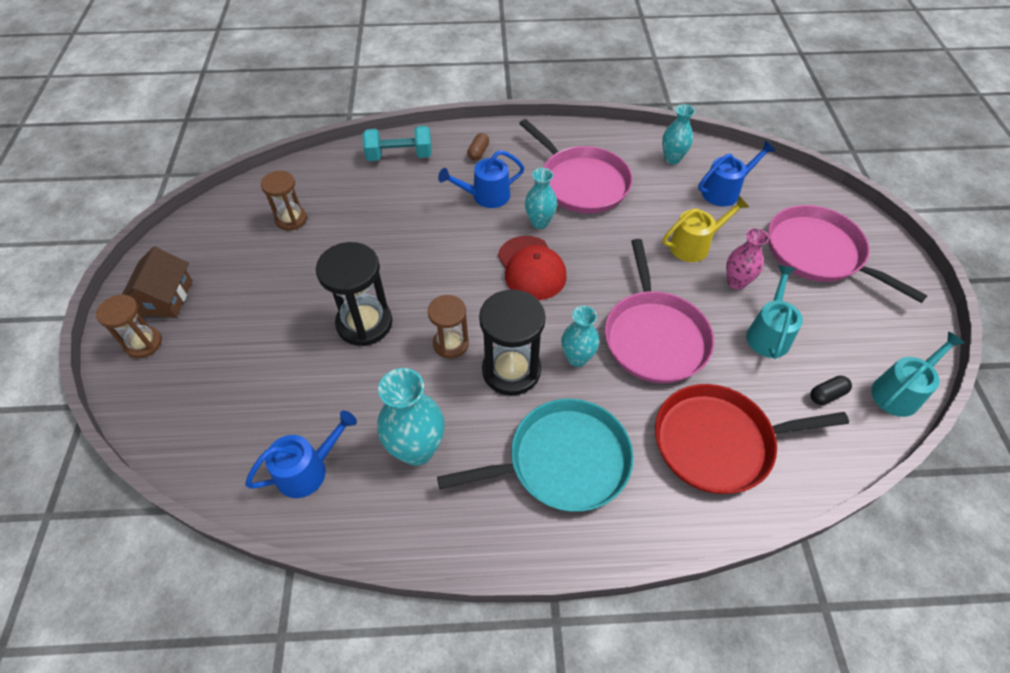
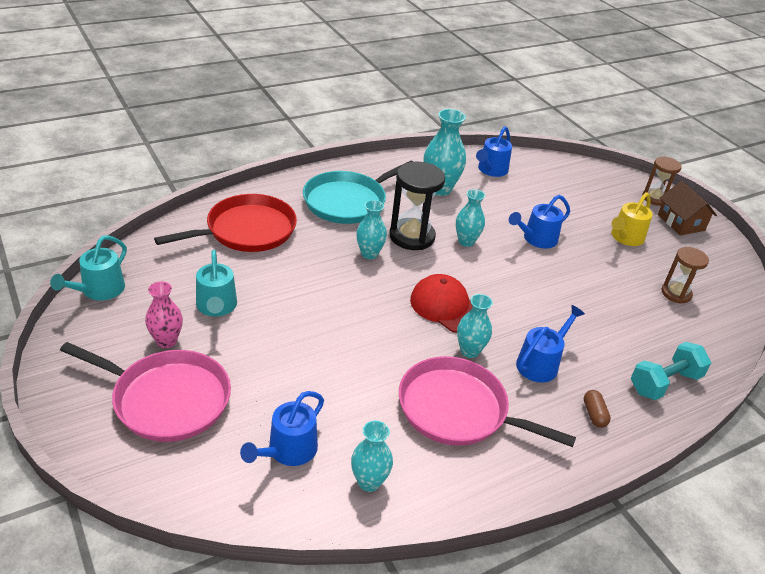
camera: 150 degrees right, 15 degrees down
black hourglass [316,242,392,346] -> blue watering can [509,195,570,249]
brown hourglass [428,295,469,359] -> turquoise vase [456,189,485,247]
pink pan [605,239,714,383] -> none
yellow watering can [663,196,749,262] -> yellow watering can moved to [611,192,653,246]
pink vase [726,228,769,290] -> pink vase moved to [145,281,183,348]
black capsule [811,376,852,405] -> none

